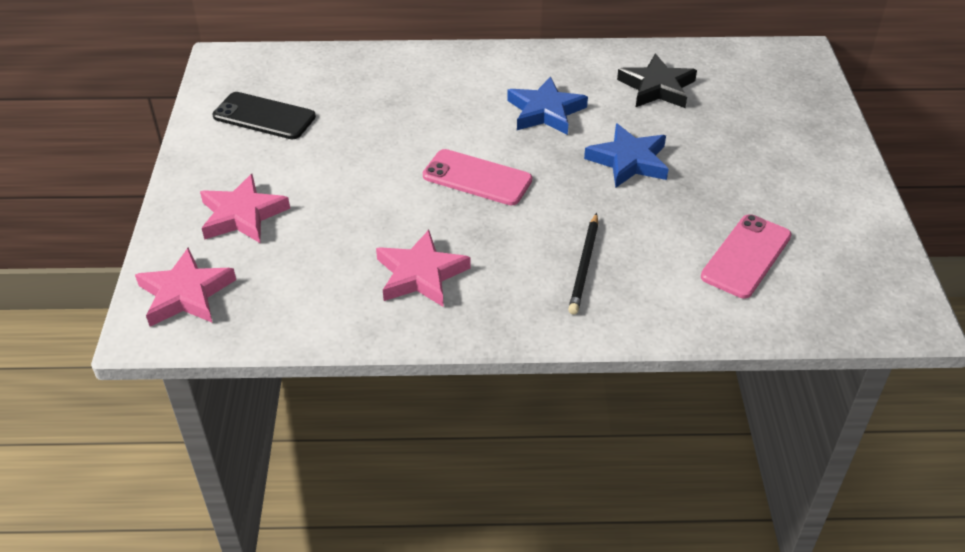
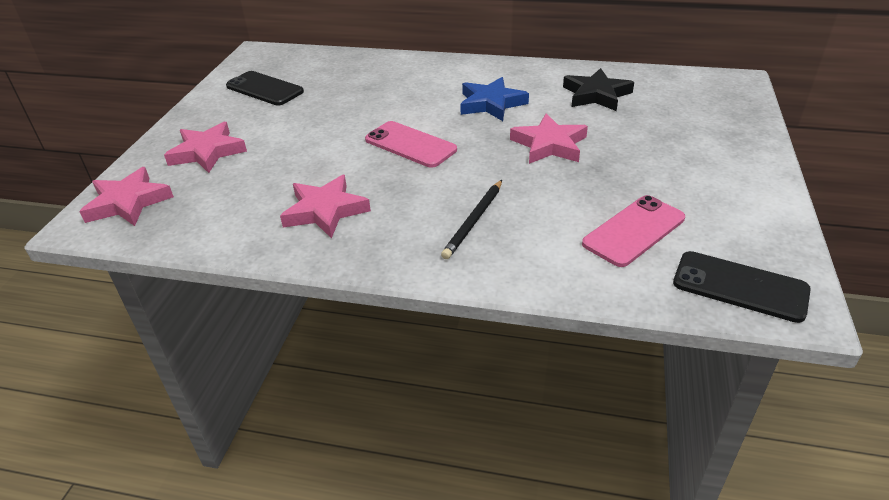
camera: 15 degrees right, 5 degrees down
blue star [584,123,668,188] -> pink star [510,113,588,164]
none -> black phone [673,251,811,323]

